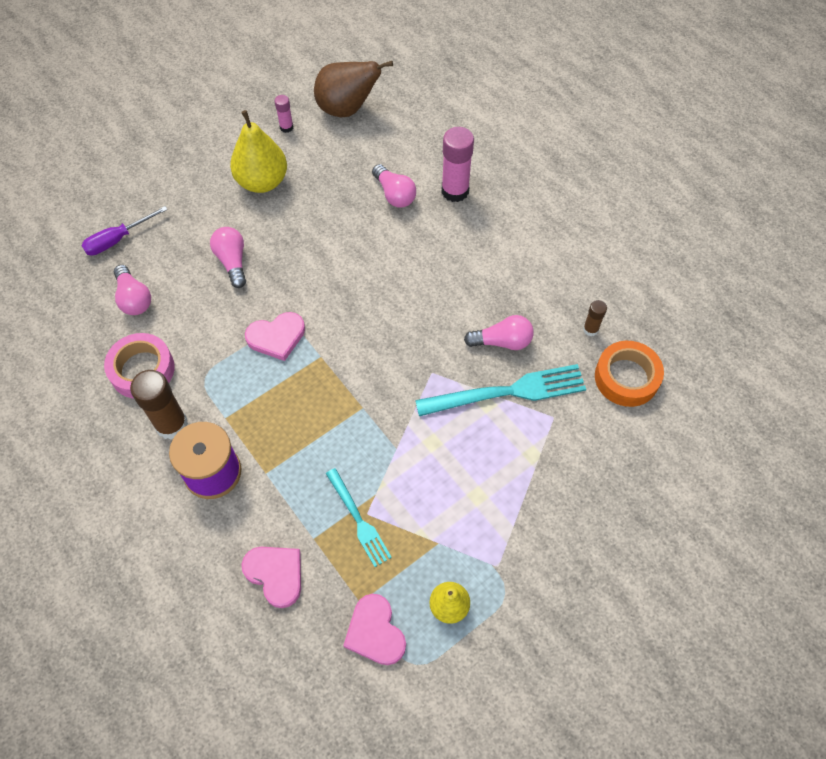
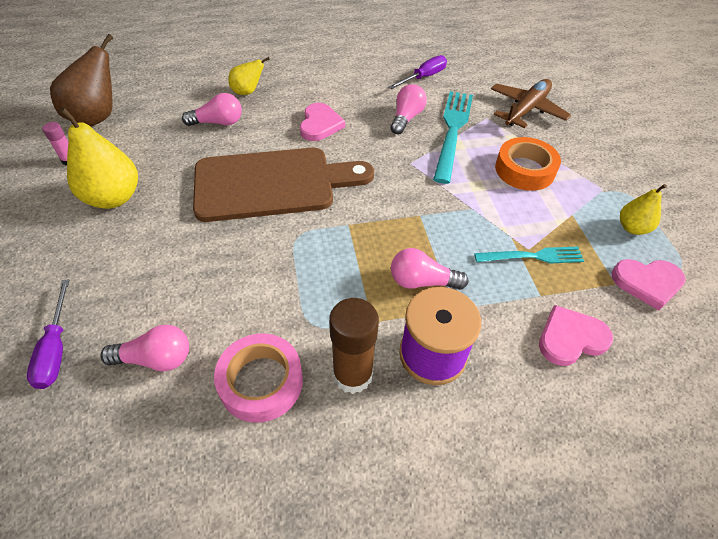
camera: 65 degrees left, 10 degrees down
pink light bulb [210,227,246,288] -> pink light bulb moved to [391,248,468,290]
pink heart [245,312,305,361] -> pink heart moved to [300,103,345,141]
pink glue stick [442,127,474,202] -> yellow pear [228,57,270,95]
brown glue stick [583,300,607,336] -> purple screwdriver [389,55,447,89]
orange tape [595,341,664,407] -> orange tape moved to [495,137,561,191]
none -> brown cutting board [193,148,374,222]
none -> brown plane [491,79,571,128]

